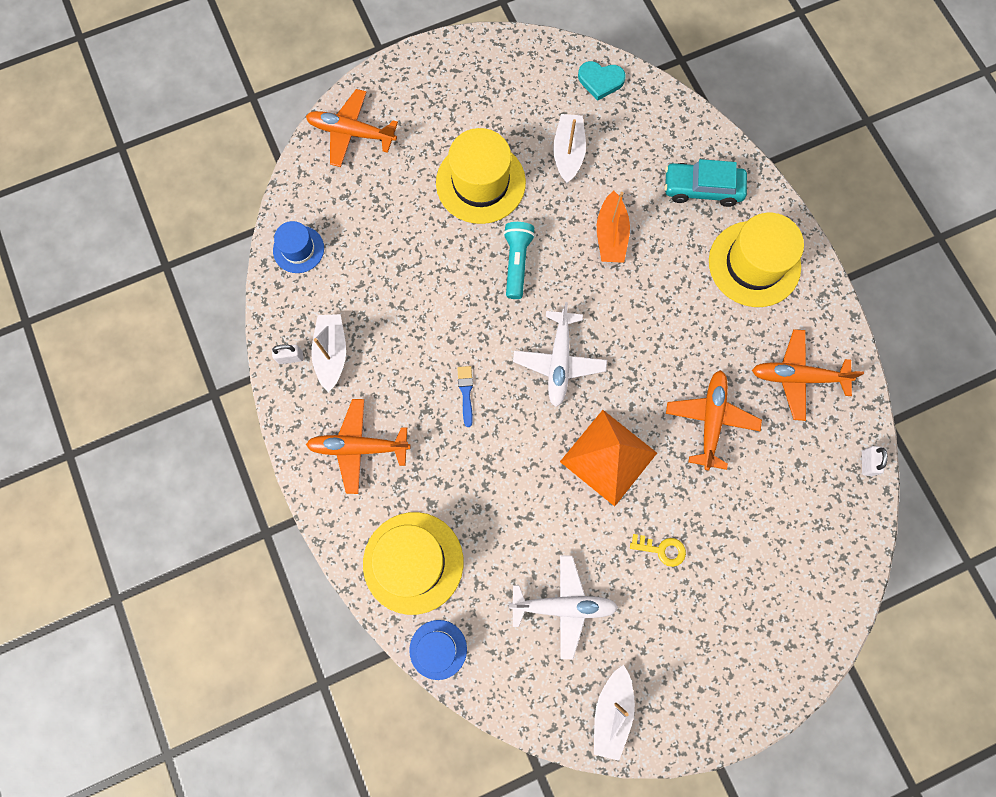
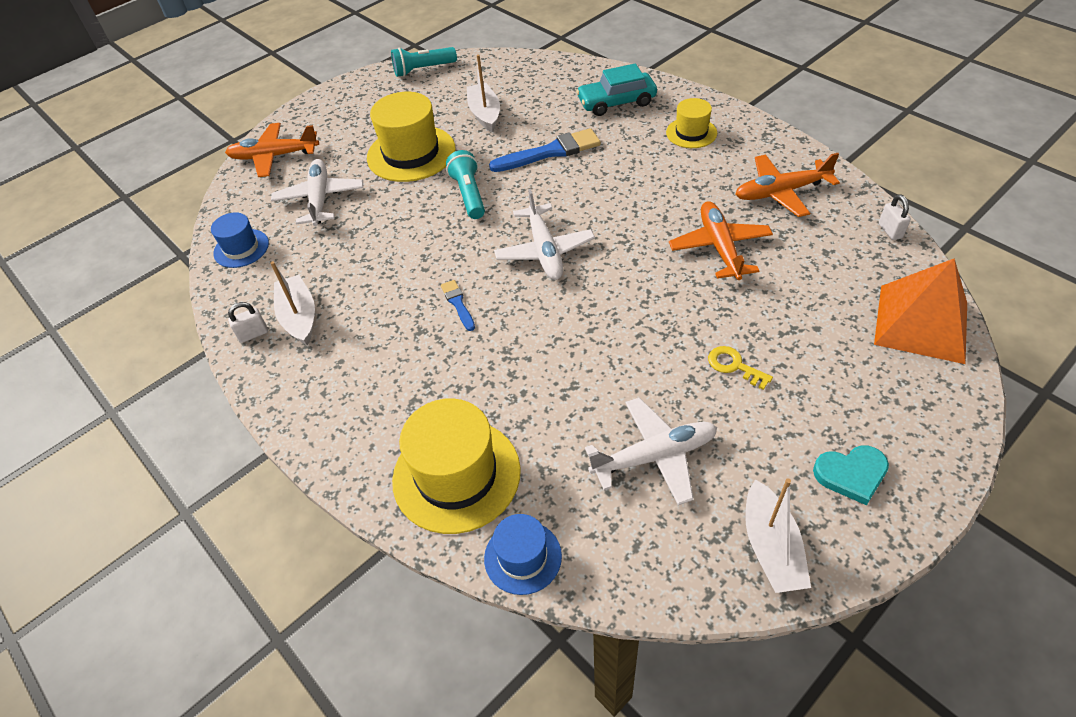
camera: 15 degrees left, 25 degrees down
orange plane [306,399,411,494] -> none
orange pyramid [560,410,657,506] -> orange pyramid moved to [874,258,967,364]
turquoise heart [578,61,626,101] -> turquoise heart moved to [813,445,889,505]
orange boat [597,191,630,263] -> blue brush [489,128,601,172]
yellow key [630,534,686,567] -> yellow key turned 135 degrees counterclockwise [708,346,773,390]
yellow hat [709,213,804,307] -> yellow hat [666,98,717,148], size x0.56
none -> white plane [271,159,363,226]
none -> turquoise flashlight [391,47,457,77]

